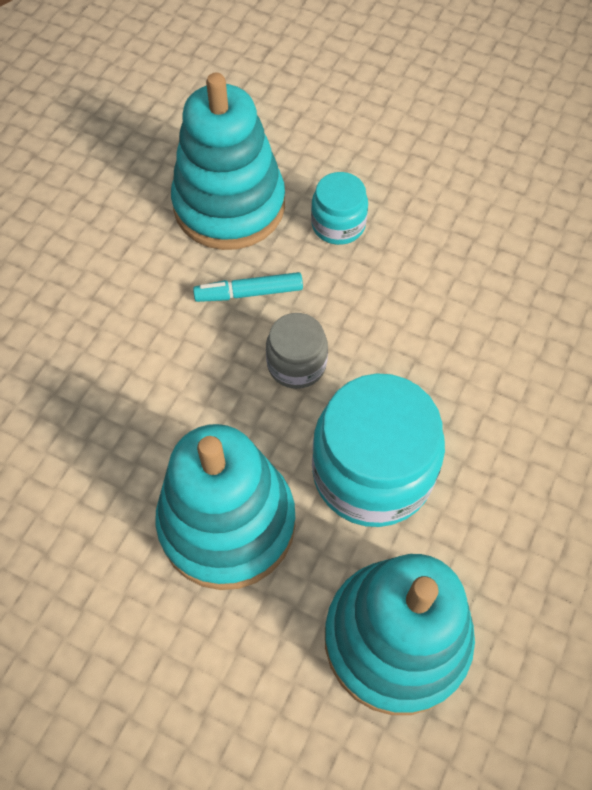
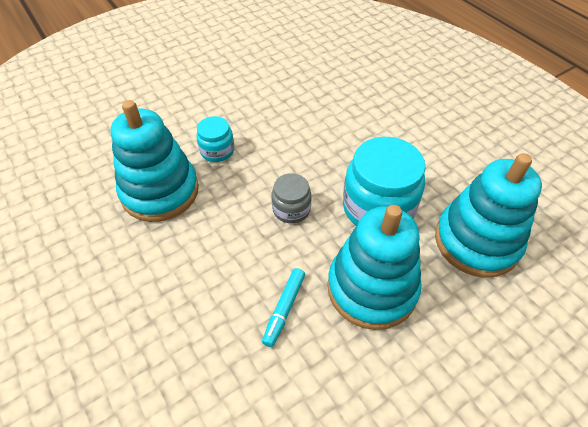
camera: 60 degrees left, 10 degrees down
turquoise marker [193,272,303,302] -> turquoise marker moved to [262,268,305,347]

